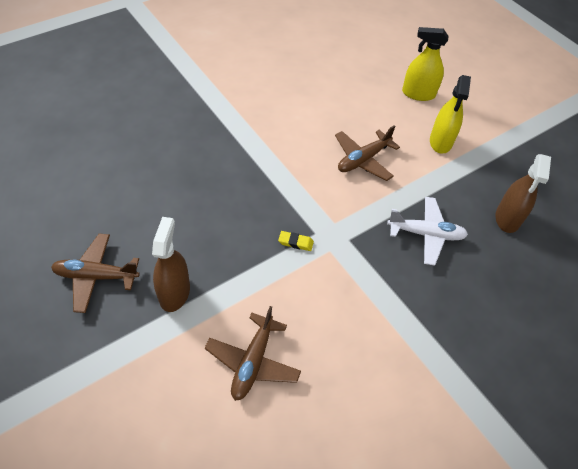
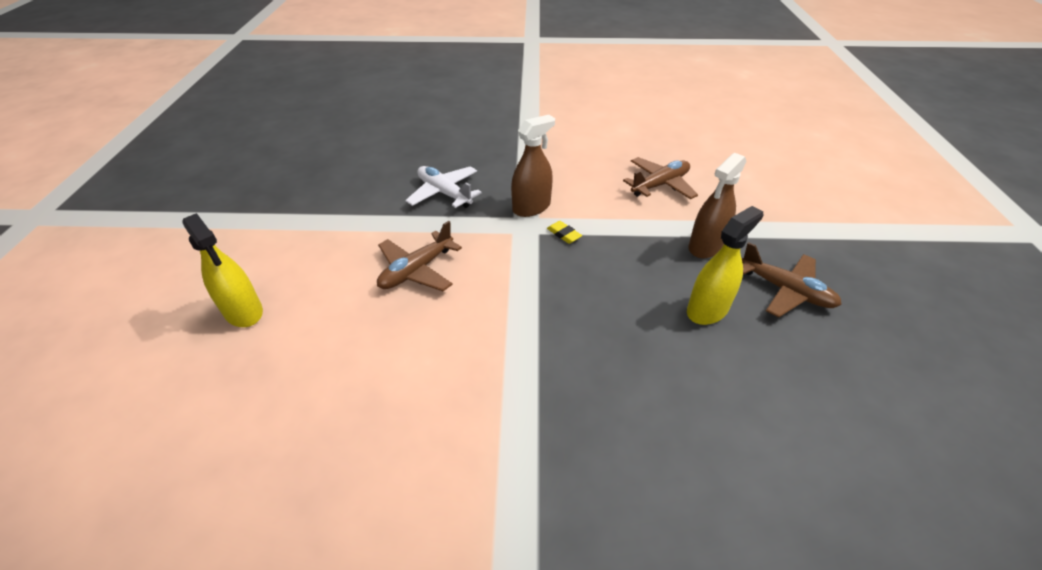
camera: 140 degrees left, 10 degrees down
brown plane [335,125,400,181] -> brown plane turned 135 degrees clockwise [377,221,462,291]
yellow spray bottle [430,75,471,154] -> yellow spray bottle moved to [687,206,763,325]
brown spray bottle [496,154,551,233] -> brown spray bottle moved to [511,115,555,217]

